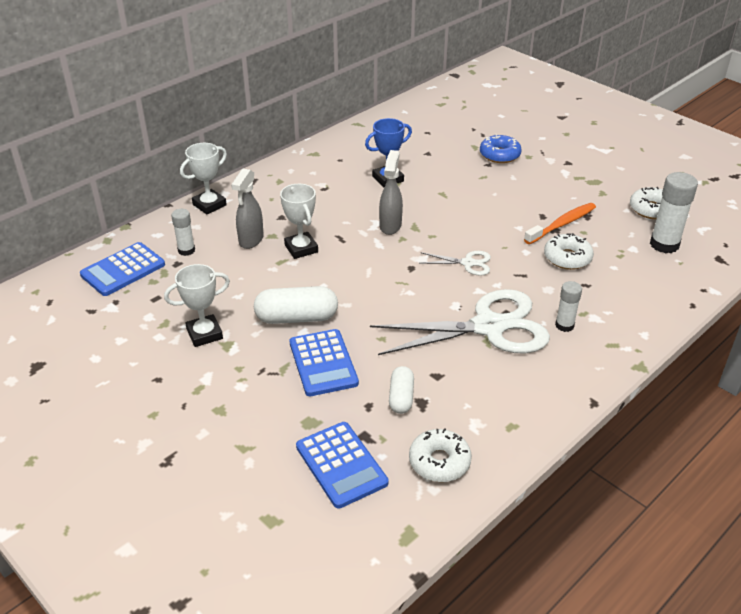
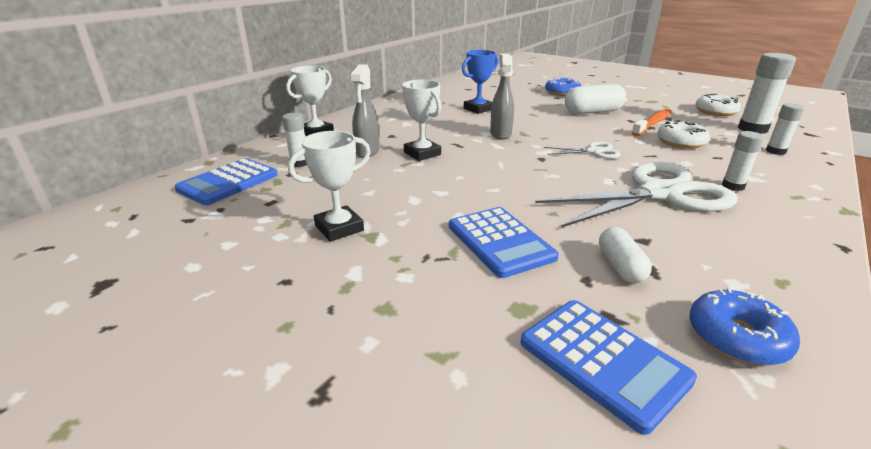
camera: 10 degrees left, 10 degrees down
white capsule [254,286,338,324] -> white capsule moved to [565,84,626,114]
white donut [409,428,472,482] -> blue donut [690,287,800,365]
none -> white glue stick [766,103,805,155]

